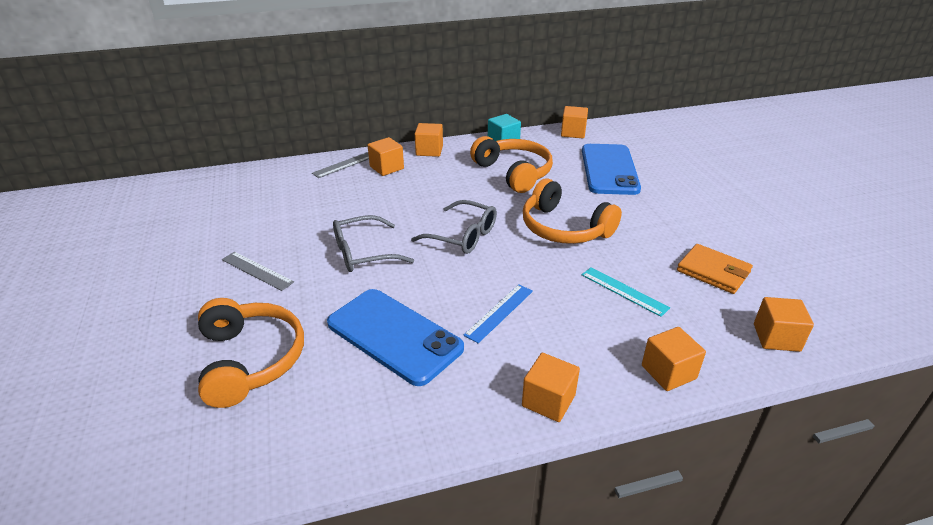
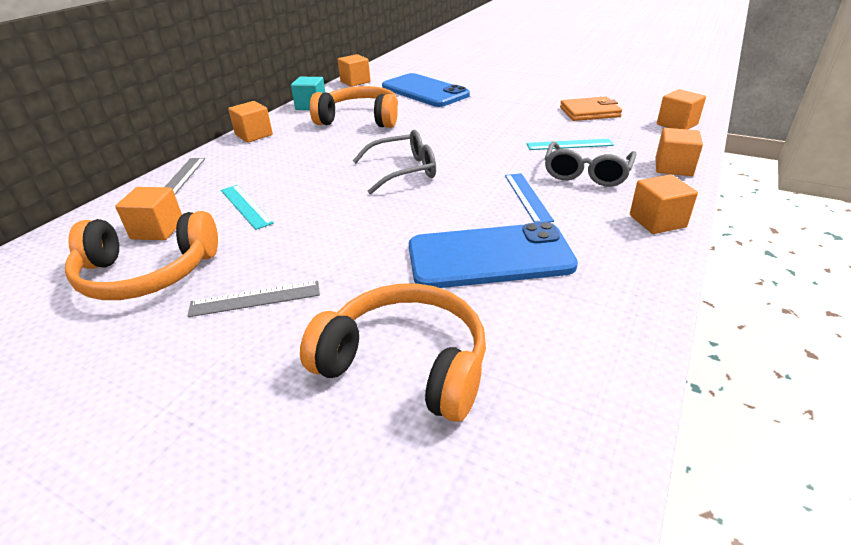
camera: 45 degrees left, 0 degrees up
grey glasses [333,215,414,272] -> grey glasses moved to [545,142,636,187]
orange cube [368,137,404,176] -> orange cube moved to [115,187,182,240]
orange headphones [523,178,622,244] -> orange headphones moved to [65,211,218,300]
none -> turquoise ruler [221,185,274,230]

